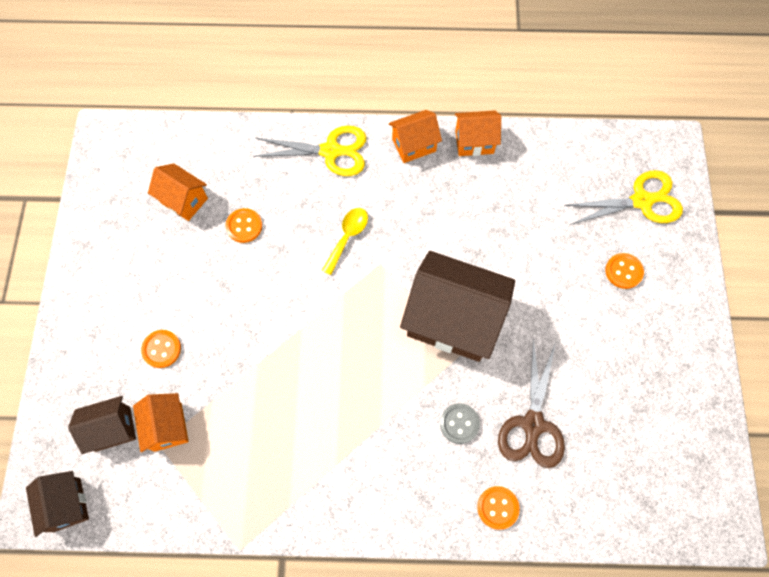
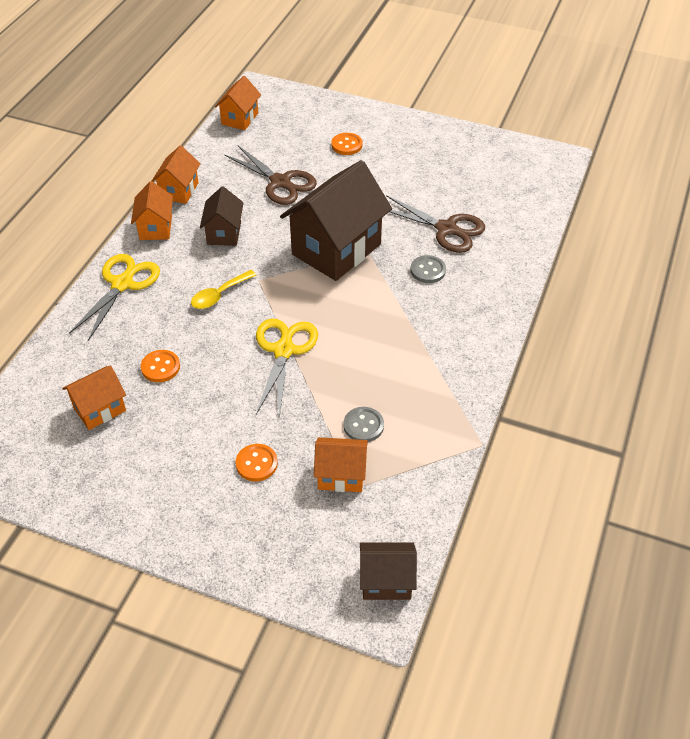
camera: 70 degrees left, 20 degrees down
brown house [68,396,136,454] -> brown house moved to [200,186,244,246]
yellow spoon [322,208,368,275] -> yellow spoon turned 90 degrees counterclockwise [191,270,256,309]
orange button [477,486,520,530] -> none
yellow scissors [564,170,683,225] -> yellow scissors moved to [256,318,318,418]
none -> orange house [215,76,261,130]
none -> brown scissors [224,146,317,205]
none -> grey button [343,407,384,442]

